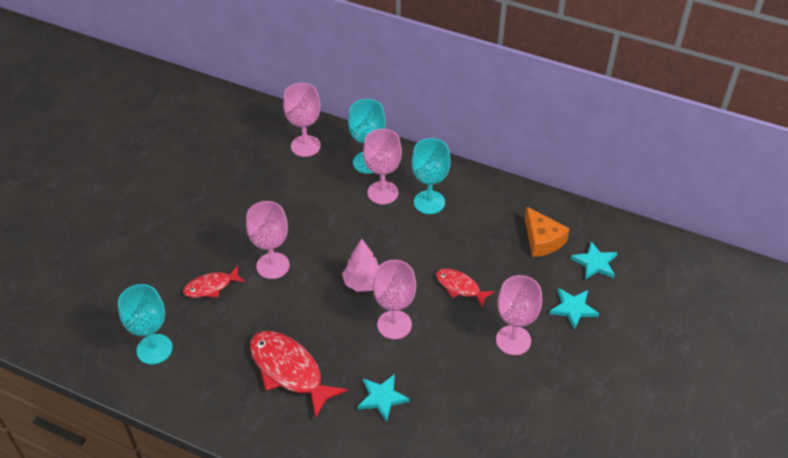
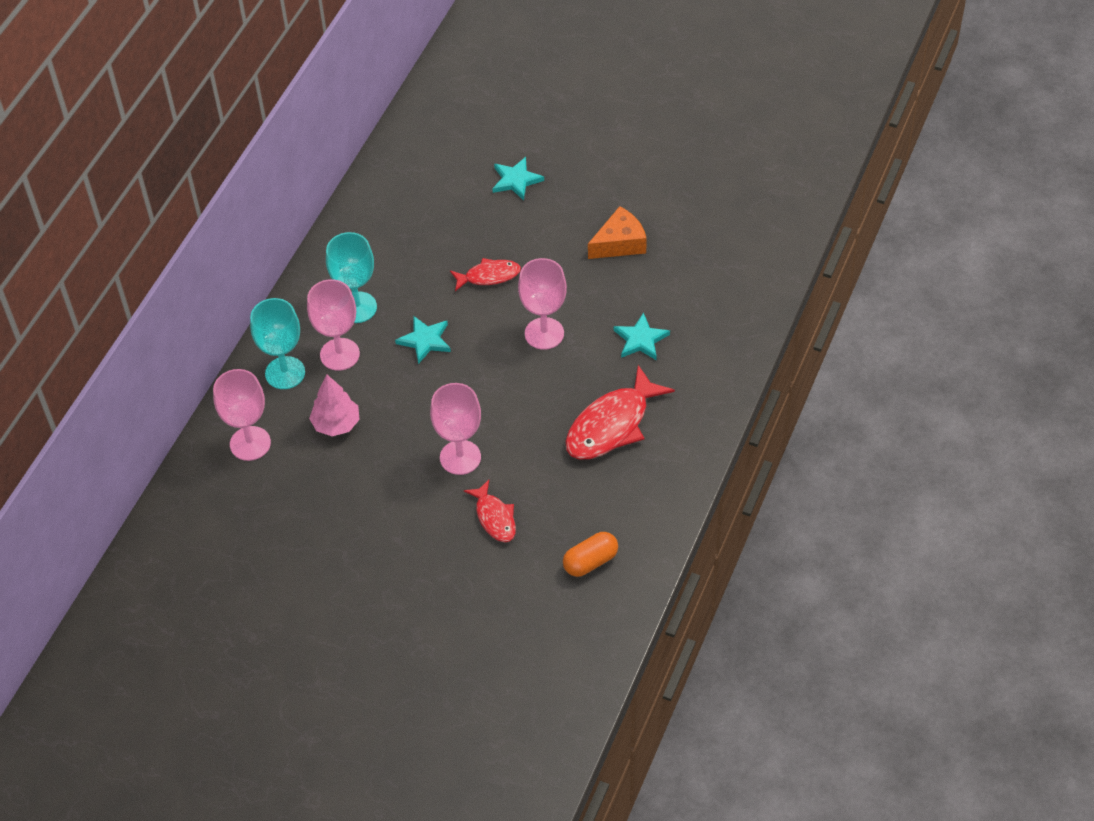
camera: 90 degrees left, 5 degrees up
turquoise goblet [118,284,173,364] -> orange capsule [563,532,618,577]
pink tree [342,239,379,292] -> pink tree moved to [309,375,360,436]
red fish [436,268,495,308] -> red fish turned 135 degrees counterclockwise [450,258,521,291]
pink goblet [496,275,542,355] -> none
orange cheese [525,207,570,257] -> orange cheese moved to [588,206,647,259]
turquoise star [571,241,618,280] -> turquoise star moved to [395,316,451,364]

